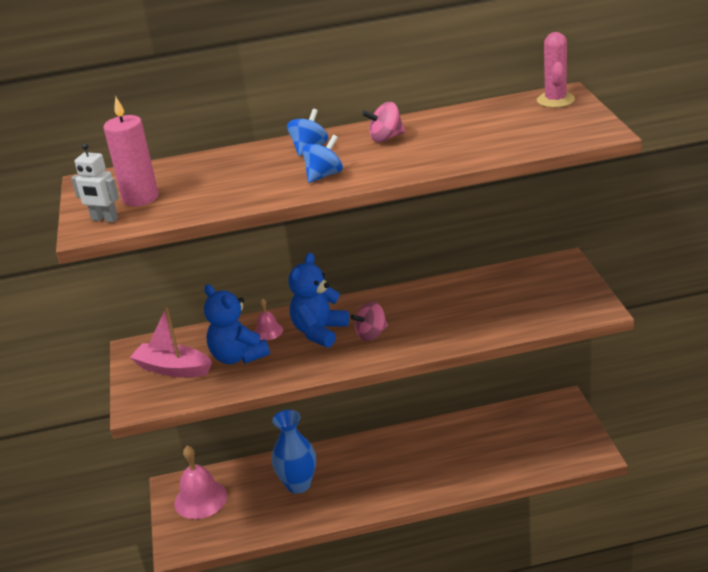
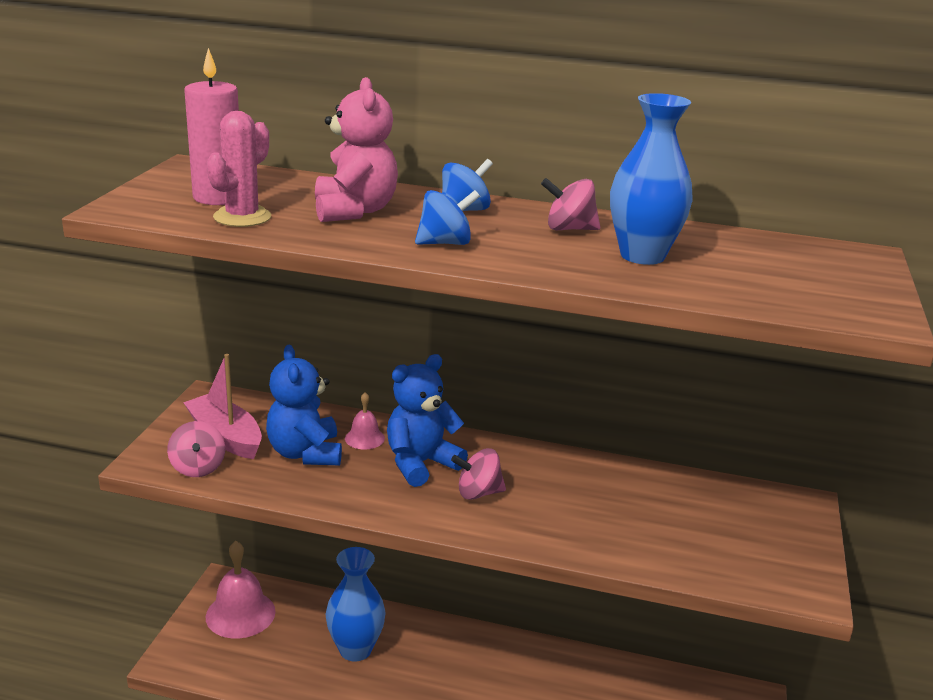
camera: 20 degrees right, 5 degrees down
white robot [71,143,119,223] -> none
pink cactus [537,32,575,108] -> pink cactus moved to [207,111,271,227]
none -> pink spinning top [167,421,225,477]
none -> pink teddy bear [315,77,398,222]
none -> blue vase [610,93,693,265]

